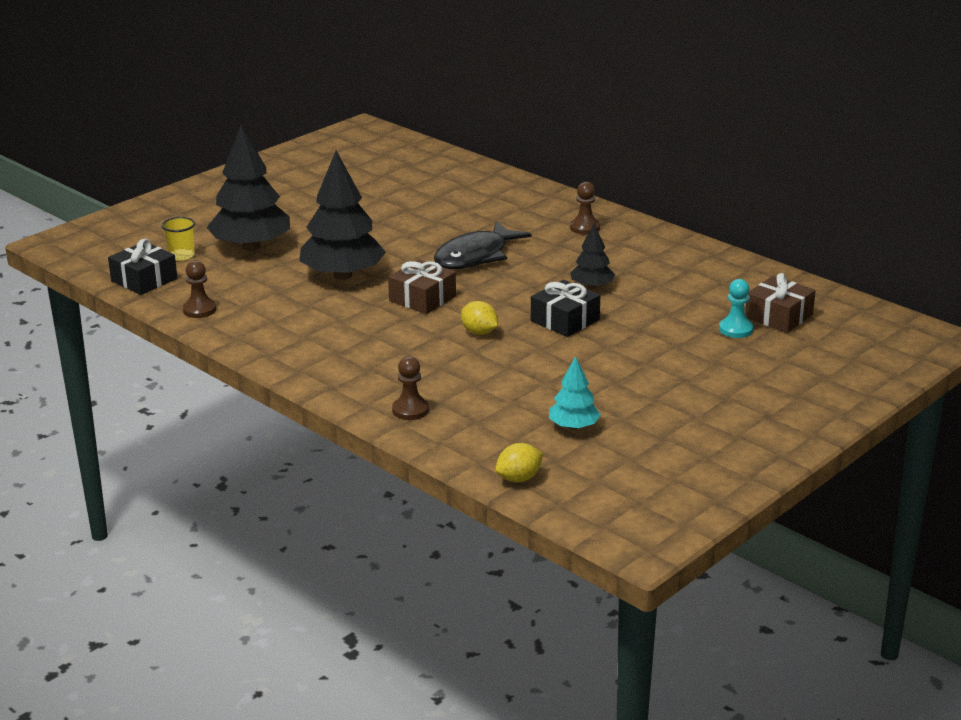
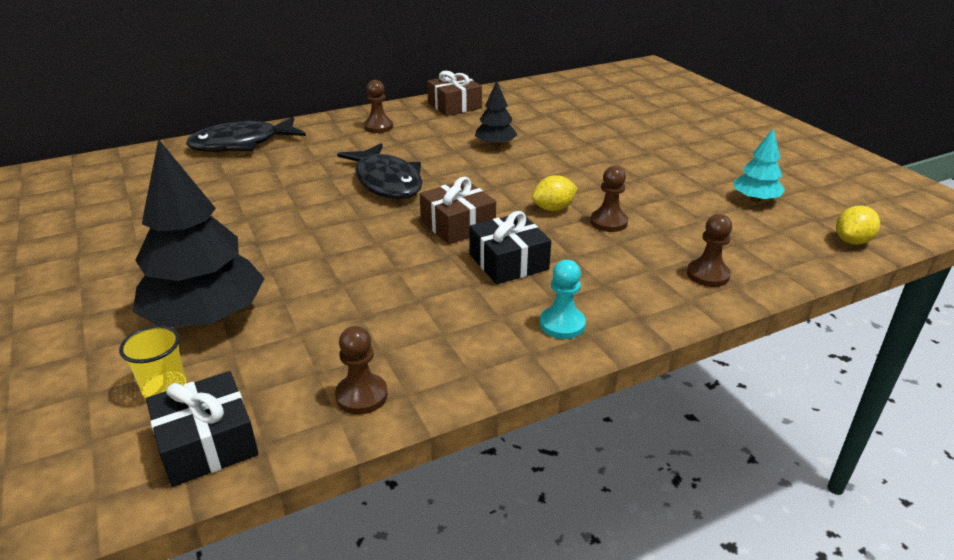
camera: 70 degrees left, 5 degrees up
black tree [299,151,386,280] -> none
yellow lemon [496,443,543,482] -> yellow lemon turned 60 degrees clockwise [836,206,880,245]
black gift [531,280,600,337] -> black gift moved to [469,211,551,284]
turquoise pawn [719,279,753,338] -> turquoise pawn moved to [540,260,586,339]
brown gift [745,273,815,333] -> brown gift moved to [427,71,482,116]
none -> black fish [186,117,306,152]
none -> brown pawn [590,166,628,232]

